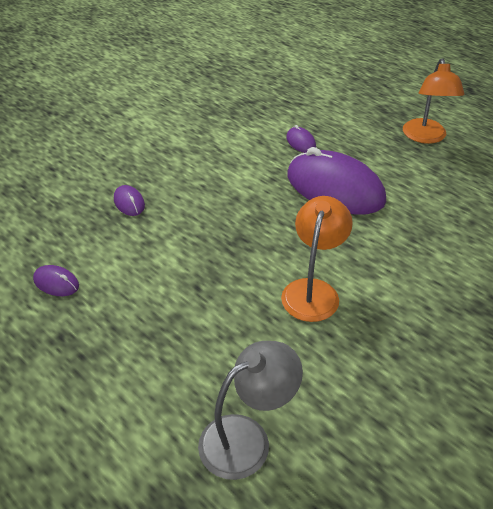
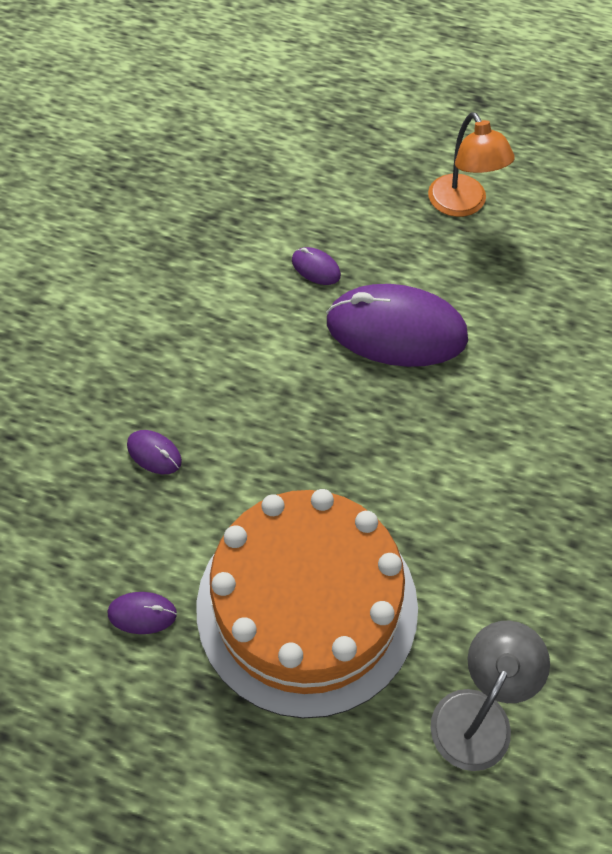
camera: 25 degrees left, 15 degrees up
orange lamp [281,196,353,322] -> none
none -> orange cake [197,489,418,719]

